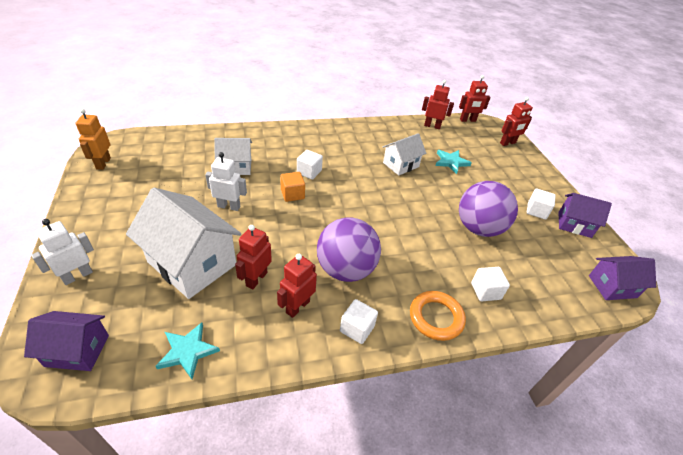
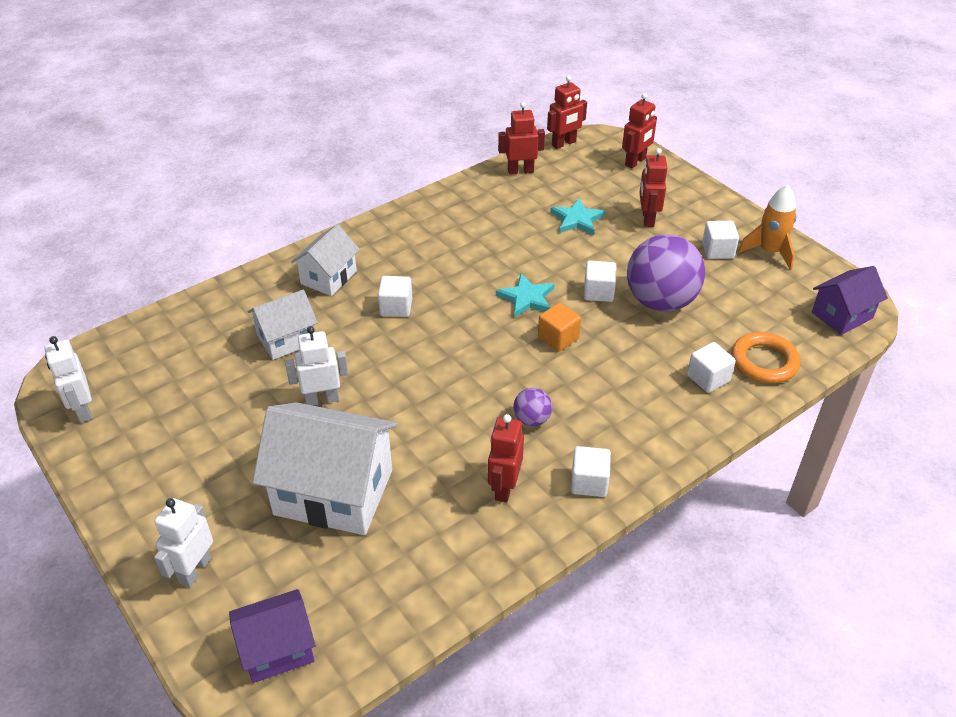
camera: 20 degrees left, 0 degrees up
orange robot [76,109,111,170] -> white robot [44,336,92,423]
turquoise star [155,322,220,379] -> turquoise star moved to [496,274,554,317]
red robot [235,225,272,289] -> red robot moved to [639,148,667,227]
orange cube [280,172,305,202] -> orange cube moved to [538,303,581,351]
purple ball [317,217,381,282] -> purple ball [513,388,552,427], size x0.45
white house [383,133,426,176] -> white house moved to [291,224,360,296]
orange ring [410,291,466,341] -> orange ring moved to [731,332,800,383]
purple house [558,193,612,238] -> orange rocket [738,185,796,270]
none -> white cube [584,261,616,302]

